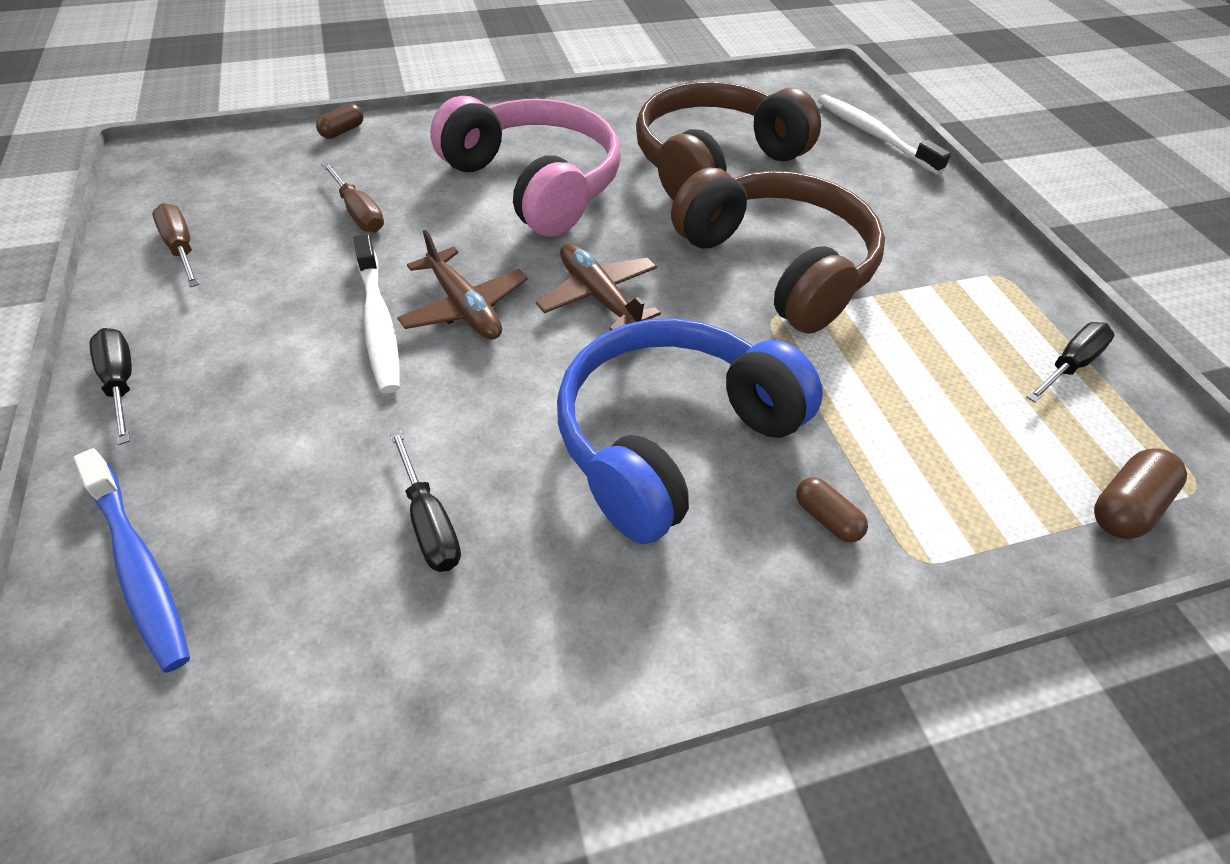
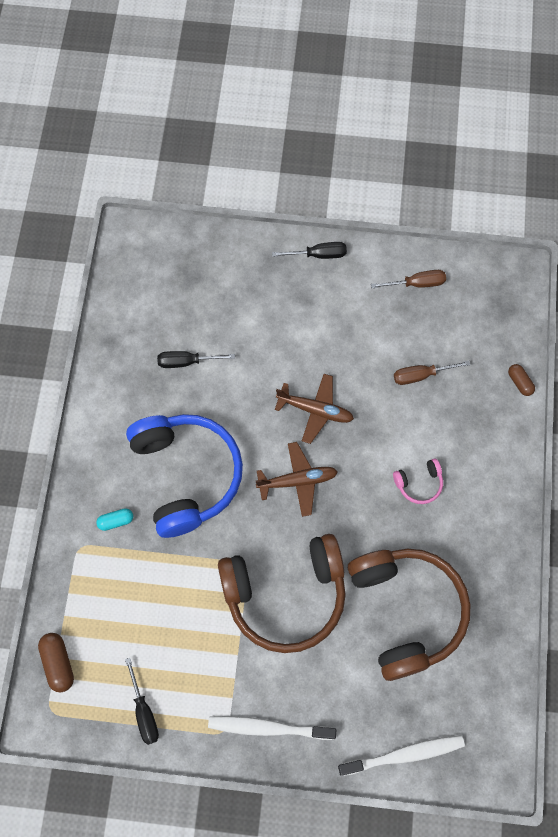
camera: 115 degrees right, 20 degrees up
blue toothbrush [74,448,190,673] -> none
white toothbrush [354,234,400,393] -> white toothbrush moved to [208,716,336,740]
brown plane [397,230,527,340] -> brown plane turned 150 degrees counterclockwise [275,374,354,444]
pink headphones [430,96,621,237] -> pink headphones [393,458,443,504], size x0.40
brown capsule [796,477,868,542] -> turquoise capsule [96,508,133,531]

